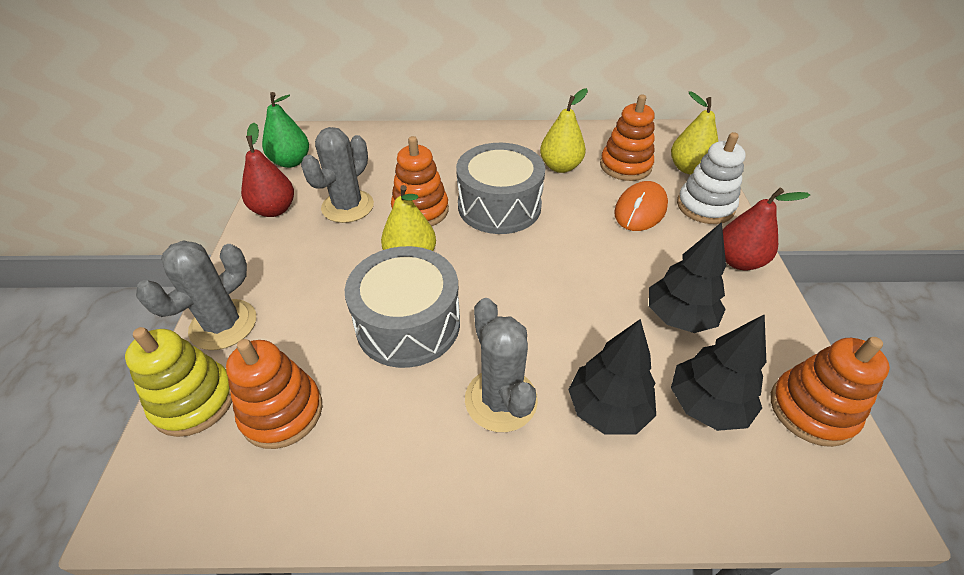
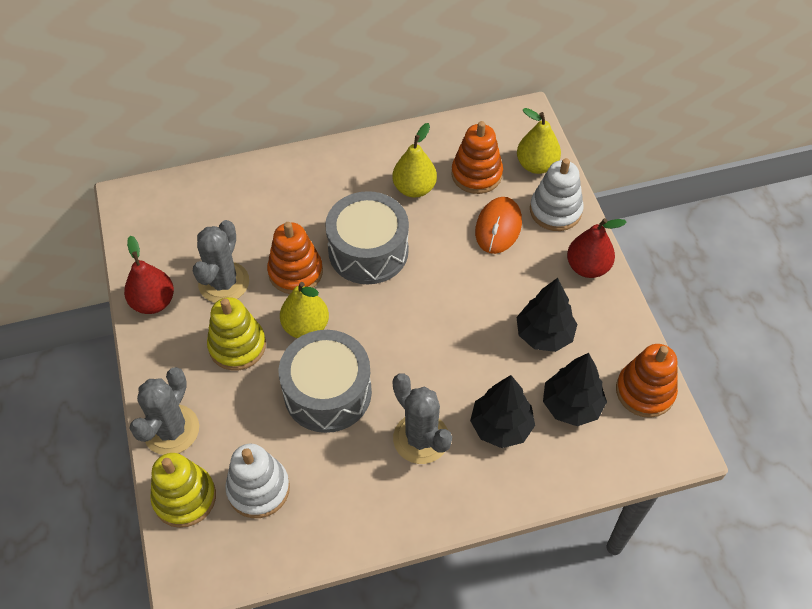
camera: 15 degrees left, 10 degrees up
orange stacking toy [226,339,322,449] -> white stacking toy [225,444,290,518]
green pear [262,92,309,168] -> none
none -> yellow stacking toy [207,297,266,371]

